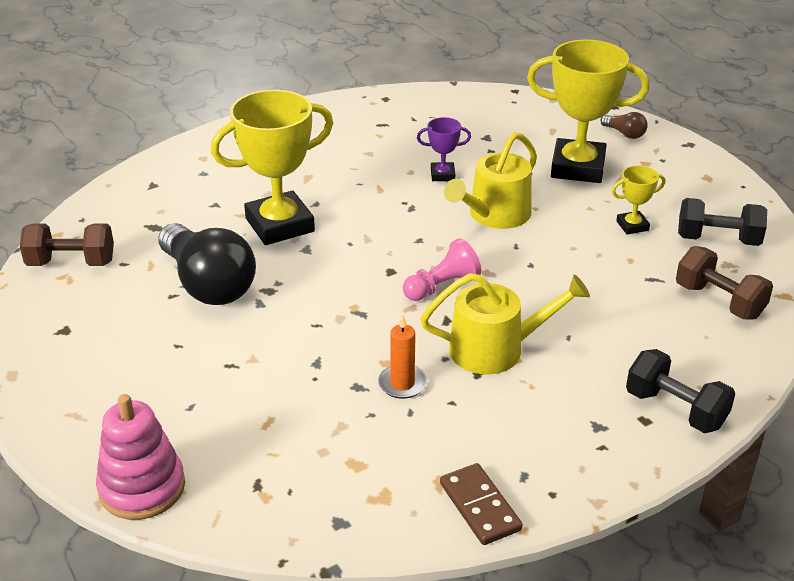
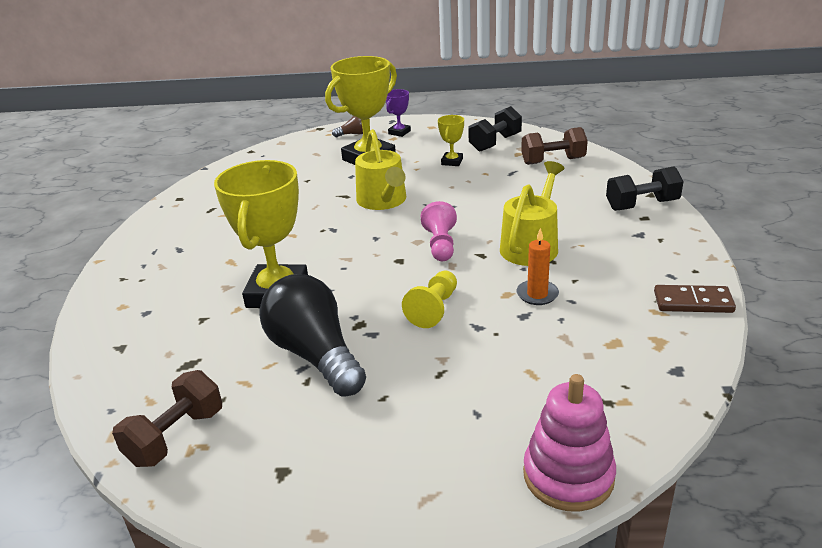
camera: 55 degrees left, 5 degrees down
black light bulb [158,223,256,305] -> black light bulb turned 120 degrees counterclockwise [259,274,366,396]
purple trophy [417,117,471,181] -> purple trophy moved to [386,89,411,137]
none -> yellow pawn [402,271,457,328]

